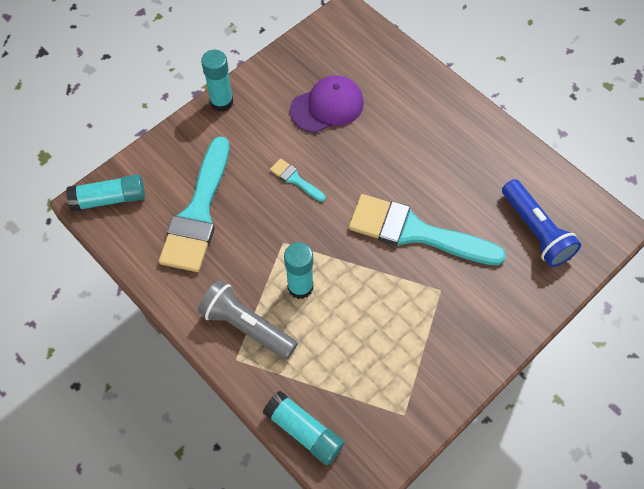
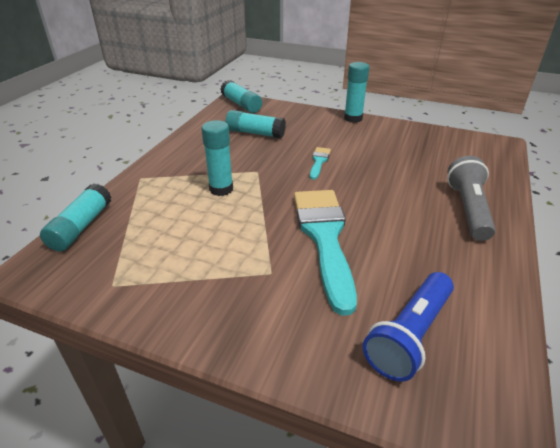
camera: 65 degrees right, 25 degrees down
turquoise brush [159,136,230,272] -> turquoise glue stick [225,110,286,139]
grey flashlight [198,280,298,360] -> grey flashlight moved to [447,156,496,241]
purple cap [290,75,364,133] -> none

